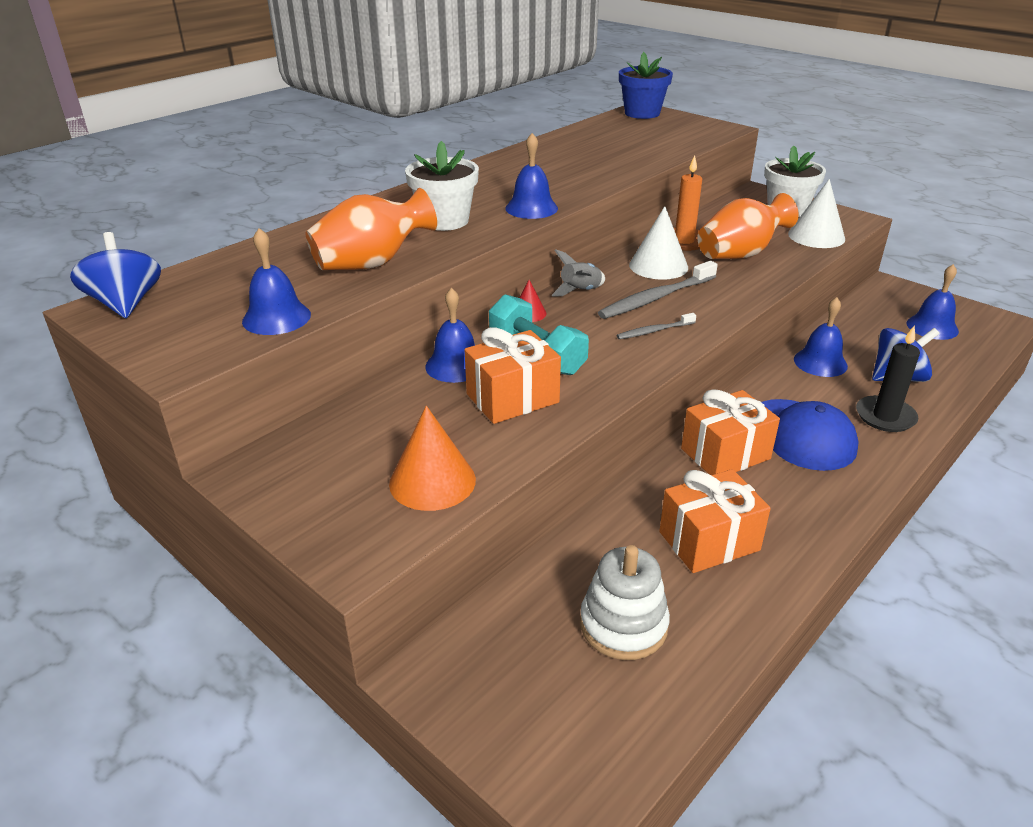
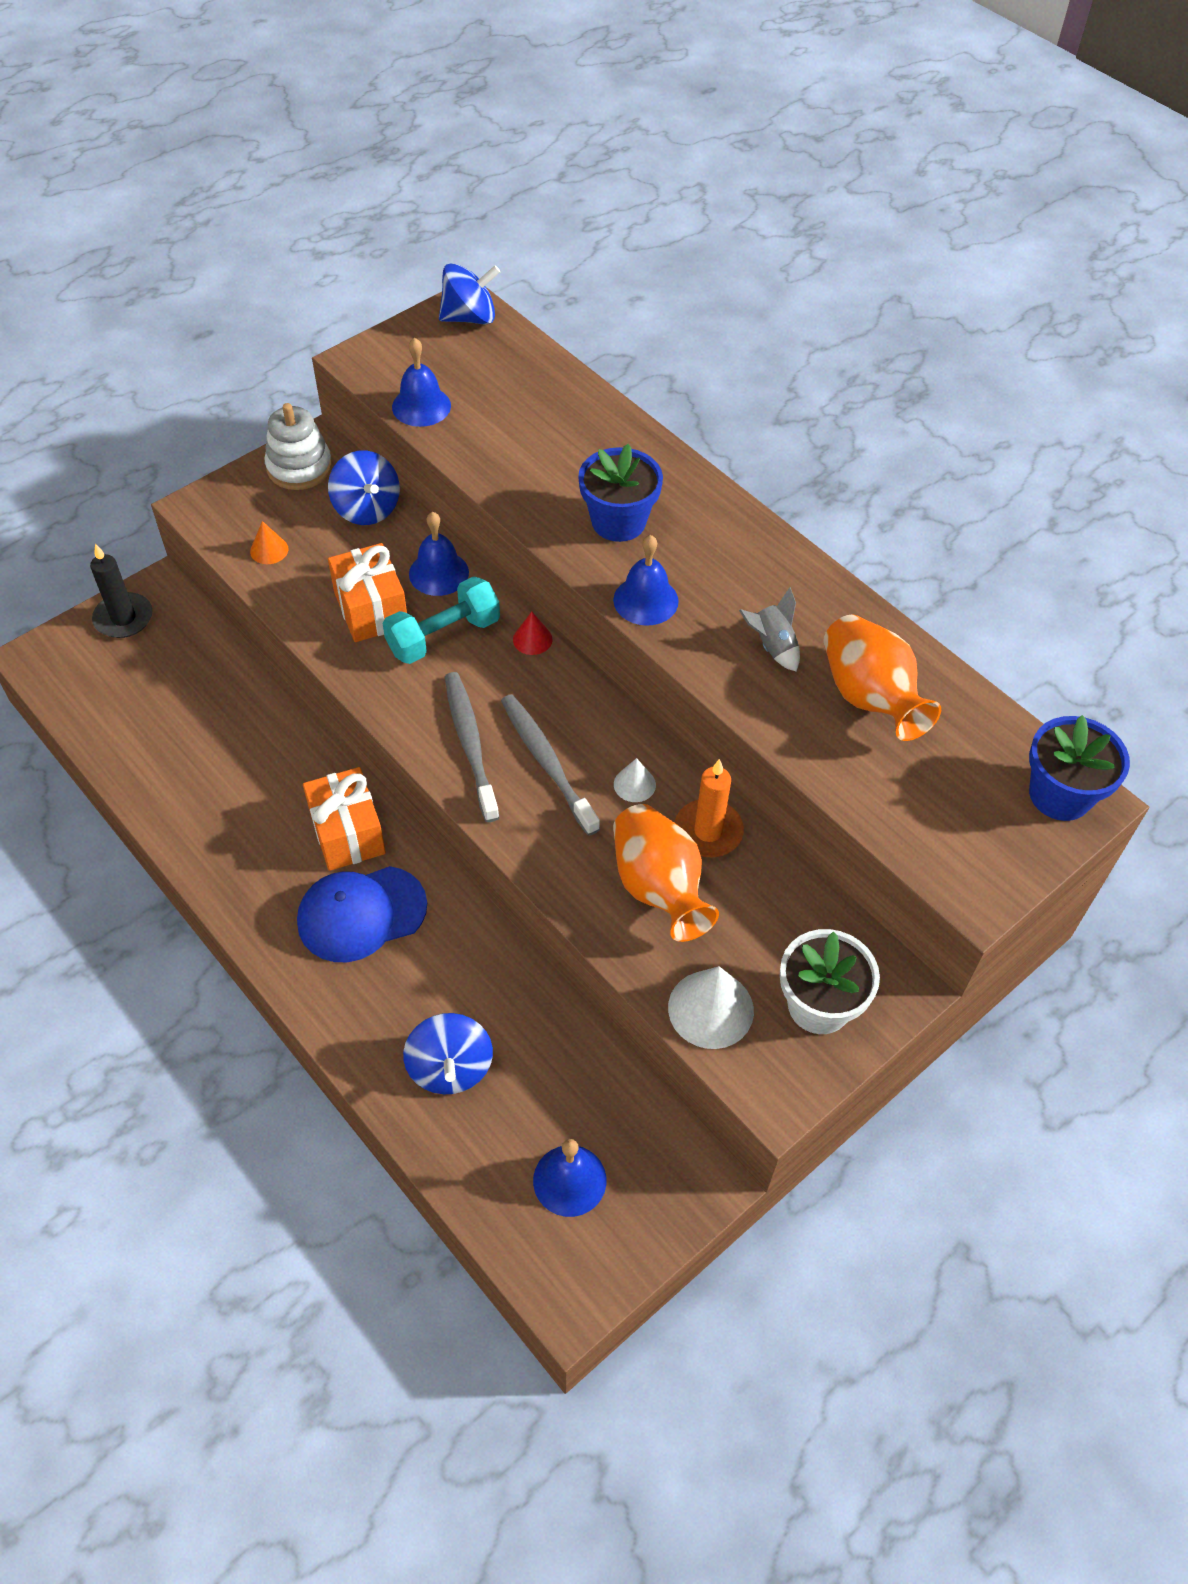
camera: 95 degrees right, 20 degrees up
orange vase [306,188,437,270] -> orange vase moved to [823,615,941,741]
orange cone [389,406,476,511] -> orange cone [250,521,288,564], size x0.55
white flower pot [405,141,479,231] -> blue flower pot [578,444,663,542]
grey rocket [551,249,605,296] -> grey rocket moved to [739,587,800,671]
white stacking toy [580,545,670,660] -> white stacking toy moved to [265,403,332,490]
grey toothbrush [616,313,696,339] -> grey toothbrush [445,672,500,822], size x1.85
white cone [629,206,688,280] -> white cone [614,758,656,802], size x0.55
orange gift [659,469,771,573] -> none
blue bell [794,297,848,377] -> none
black candle [856,325,920,432] -> black candle moved to [90,544,153,638]
none -> blue spinning top [328,450,400,525]

